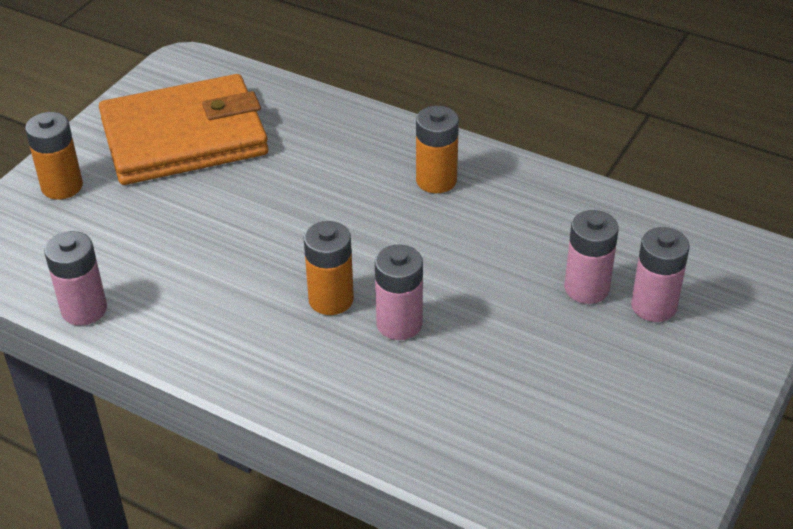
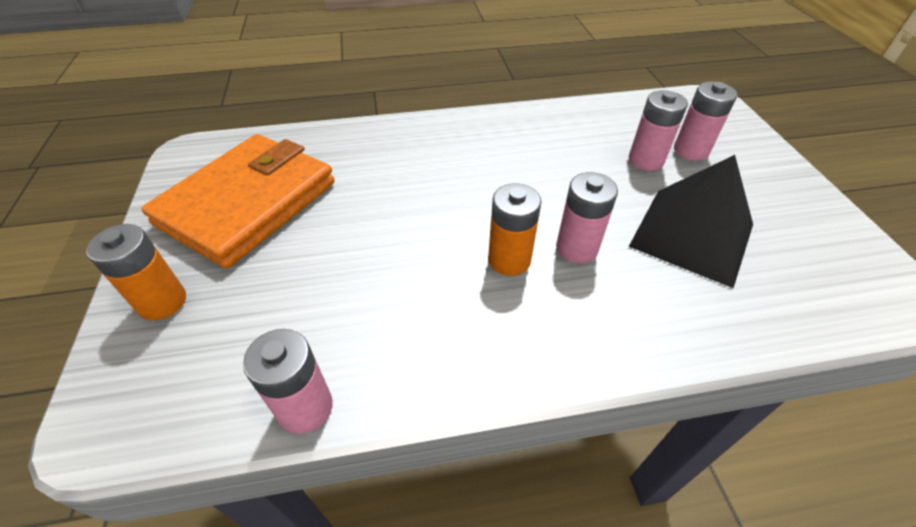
camera: 40 degrees left, 5 degrees up
orange battery [416,106,459,193] -> none
none -> black pyramid [629,155,753,288]

